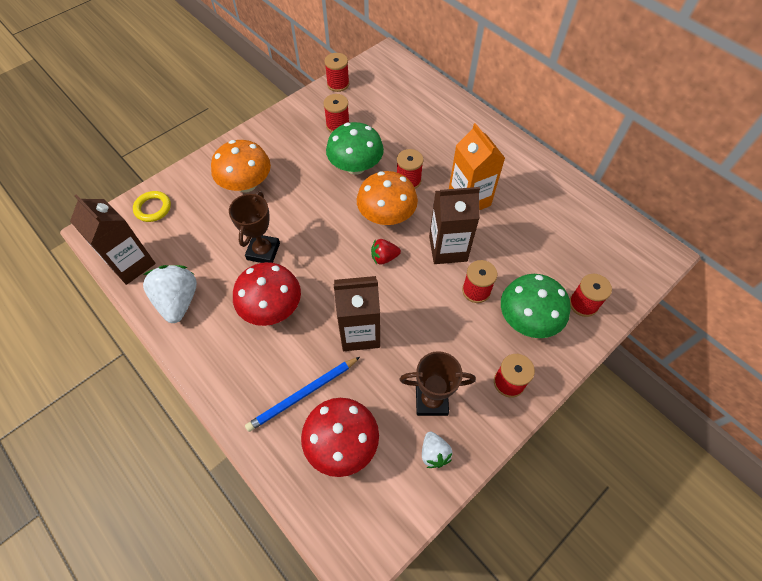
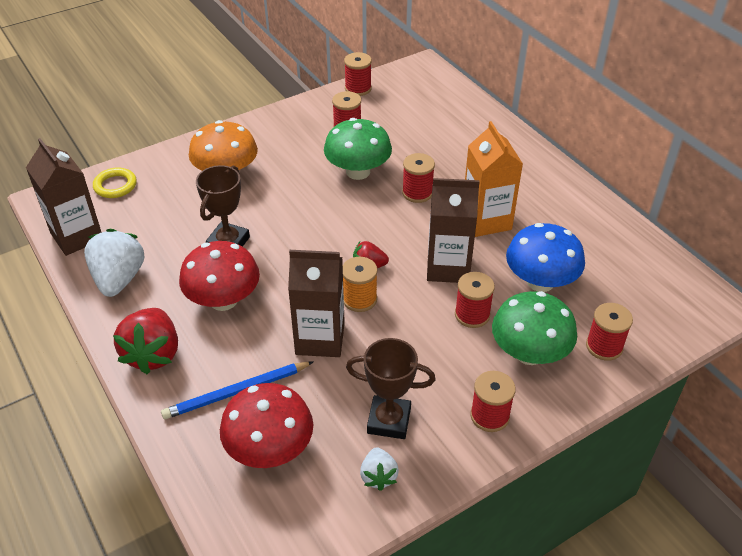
camera: 10 degrees right, 15 degrees down
orange mushroom [357,171,418,225] -> none
none -> red strawberry [113,308,178,374]
none -> orange spool [343,257,378,312]
none -> blue mushroom [506,223,585,292]

